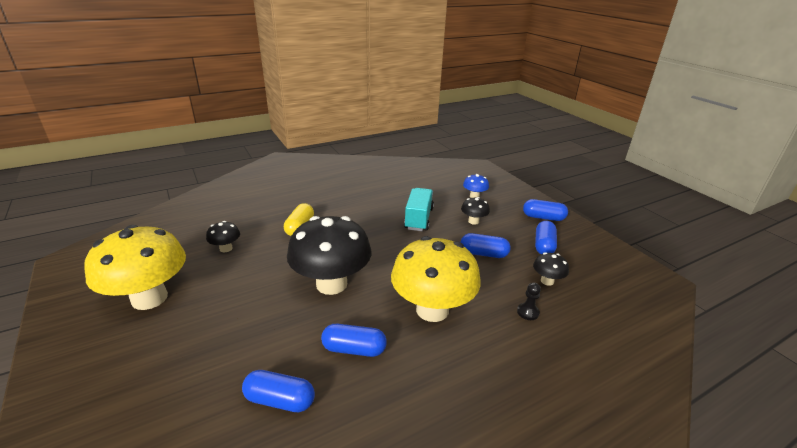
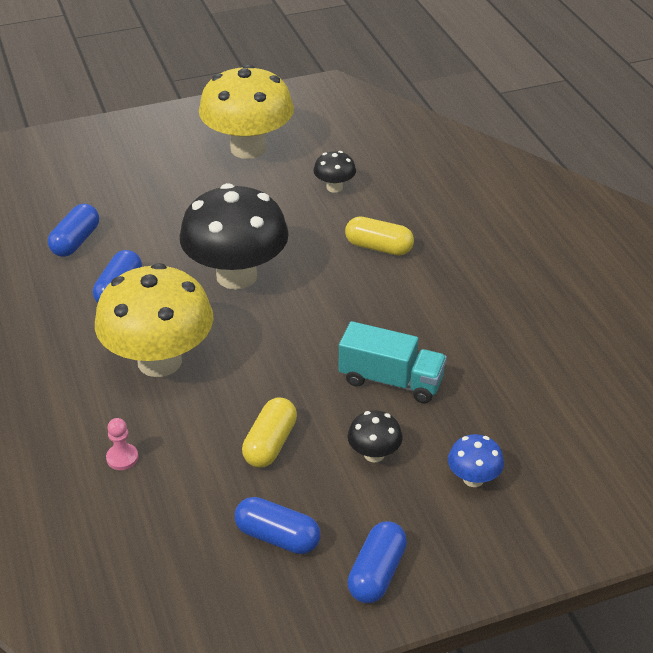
camera: 100 degrees right, 10 degrees up
blue capsule [461,233,511,258] -> yellow capsule [242,397,297,467]
black pawn [517,283,541,320] -> pink pawn [106,418,138,470]
black mushroom [533,252,569,286] -> none

